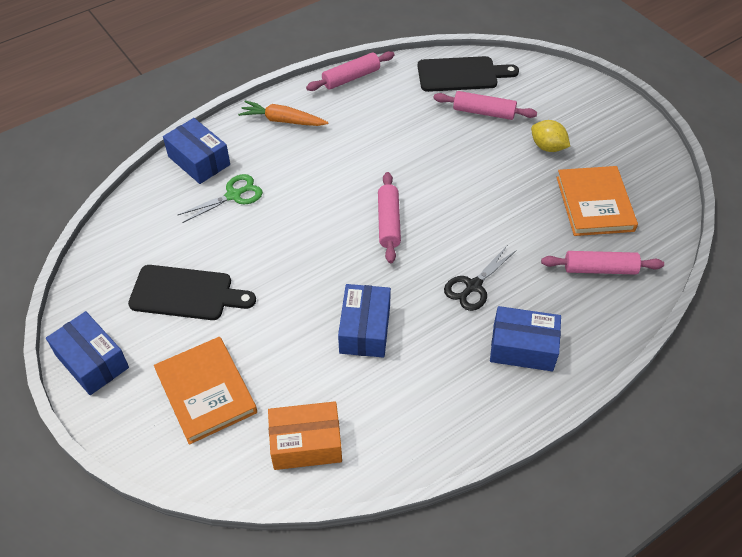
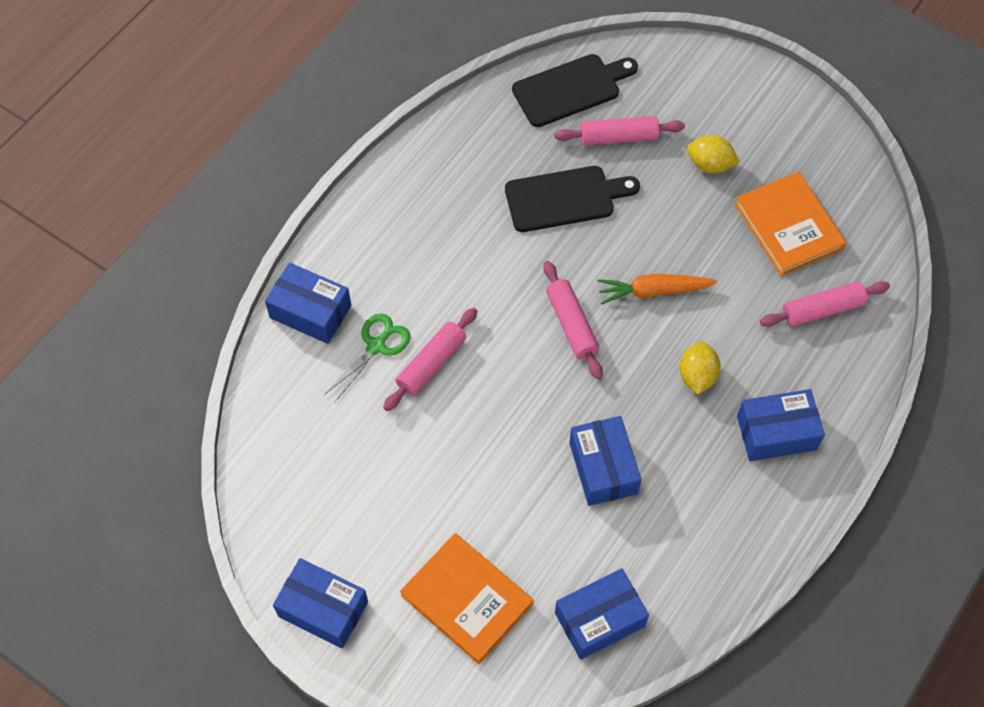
camera: 20 degrees left, 10 degrees up
black cutting board [128,265,256,320] -> black cutting board moved to [505,166,640,232]
orange carrot [238,101,329,126] -> orange carrot moved to [597,274,717,304]
orange box [268,401,342,470] -> blue box [555,568,649,660]
pink rolling pin [306,51,395,91] -> pink rolling pin moved to [383,308,478,411]
black scissors [444,246,516,311] -> yellow lemon [679,342,721,395]

